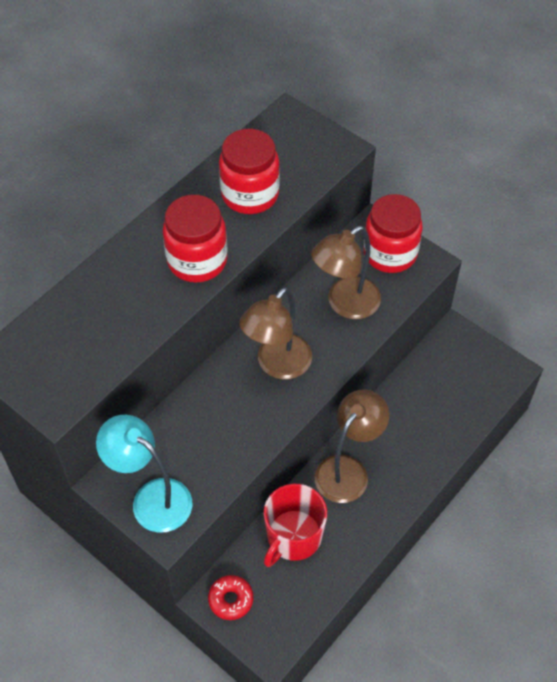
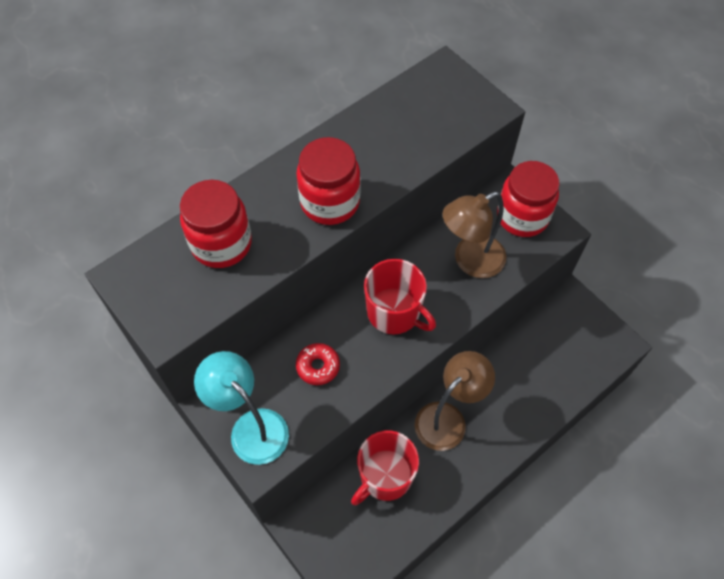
camera: 10 degrees right, 5 degrees up
red donut [208,575,253,620] -> red donut moved to [296,343,340,385]
red jar [219,129,280,214] -> red jar moved to [180,180,252,268]
brown lamp [239,287,312,379] -> red mug [364,259,436,334]

